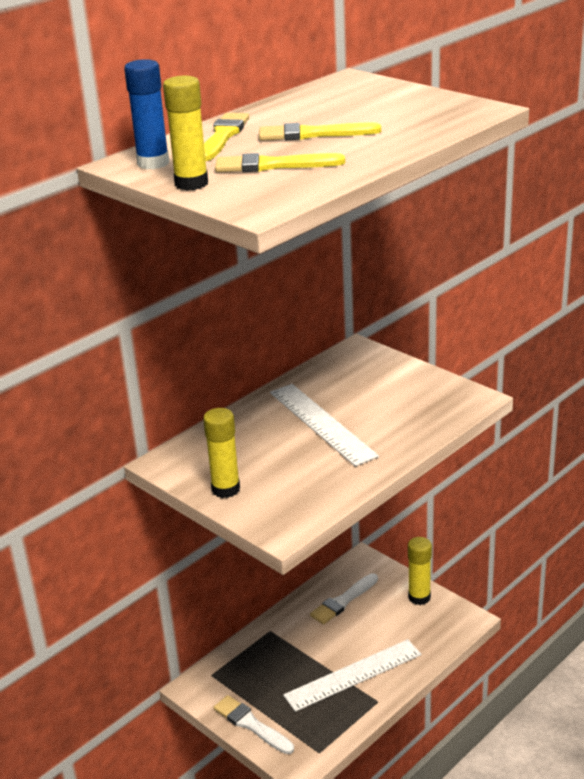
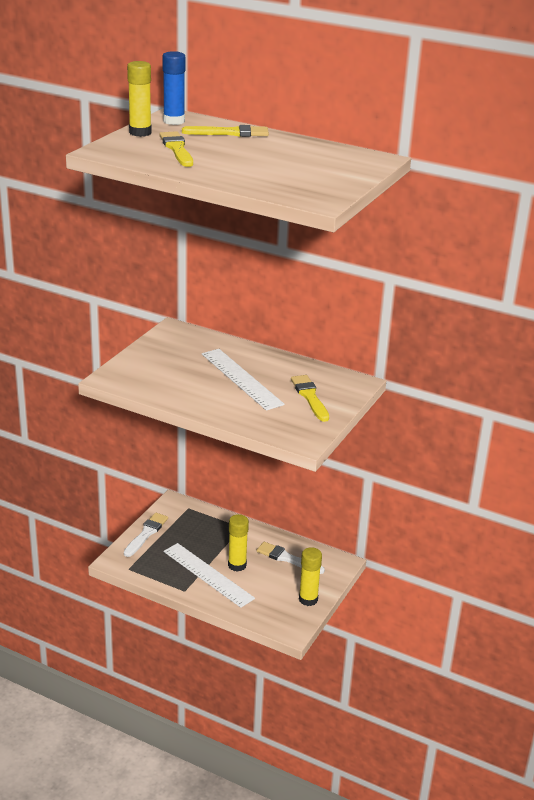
camera: 70 degrees right, 0 degrees up
yellow glue stick [203,408,240,498] -> yellow glue stick moved to [228,514,249,572]
yellow brush [259,122,381,141] -> yellow brush moved to [291,375,329,422]
white ruler [270,384,379,466] -> white ruler turned 75 degrees counterclockwise [202,349,285,411]

